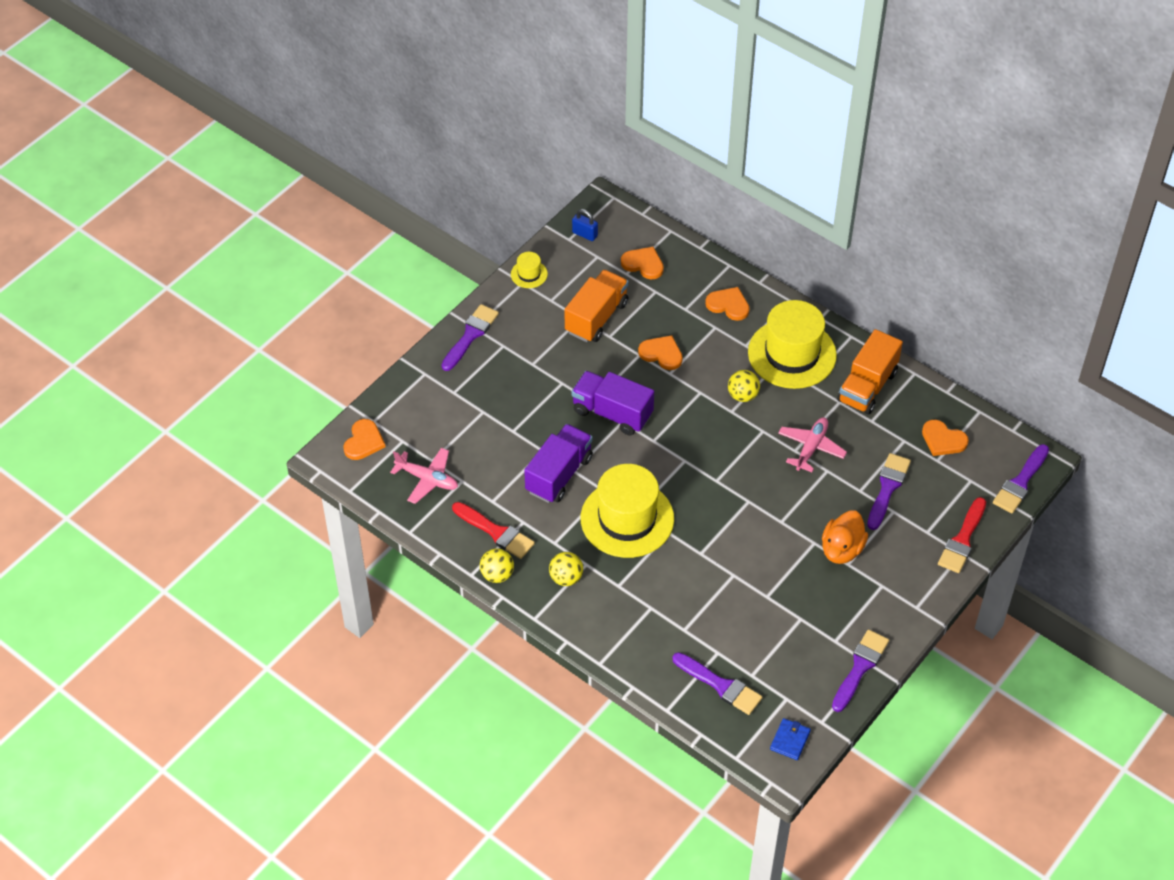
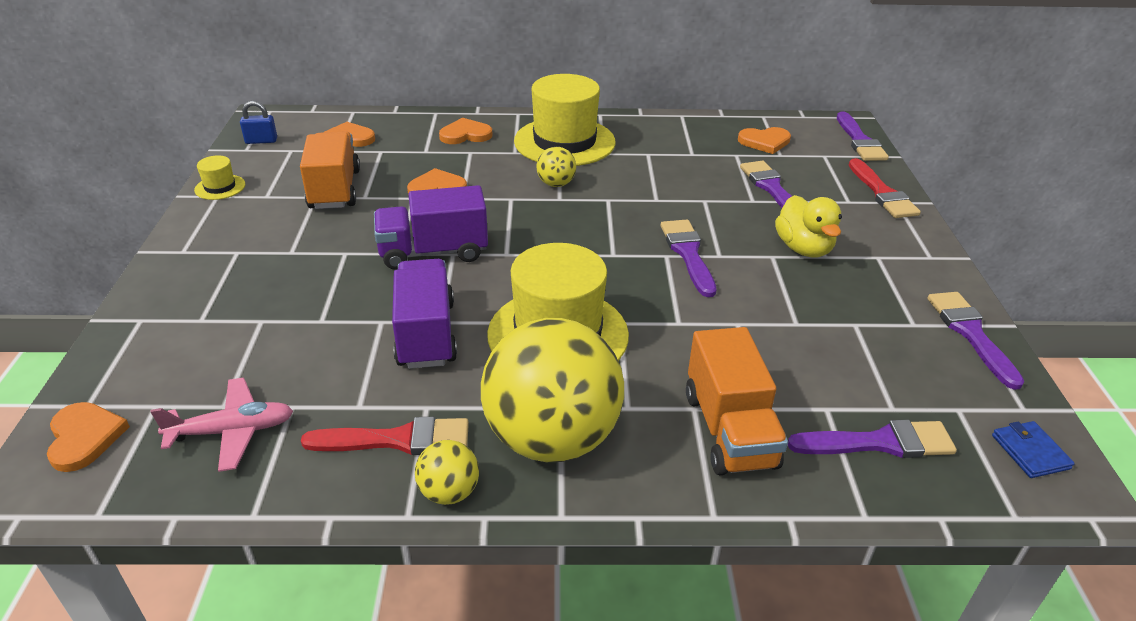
camera: 40 degrees left, 15 degrees down
purple brush [441,304,499,371] -> purple brush moved to [661,220,716,297]
yellow ball [549,552,583,586] -> yellow ball [481,318,624,462], size x2.35
pink plane [778,418,847,472] -> none
orange duck [822,510,868,564] -> yellow duck [775,195,842,257]
orange truck [837,329,903,414] -> orange truck moved to [686,327,788,475]

